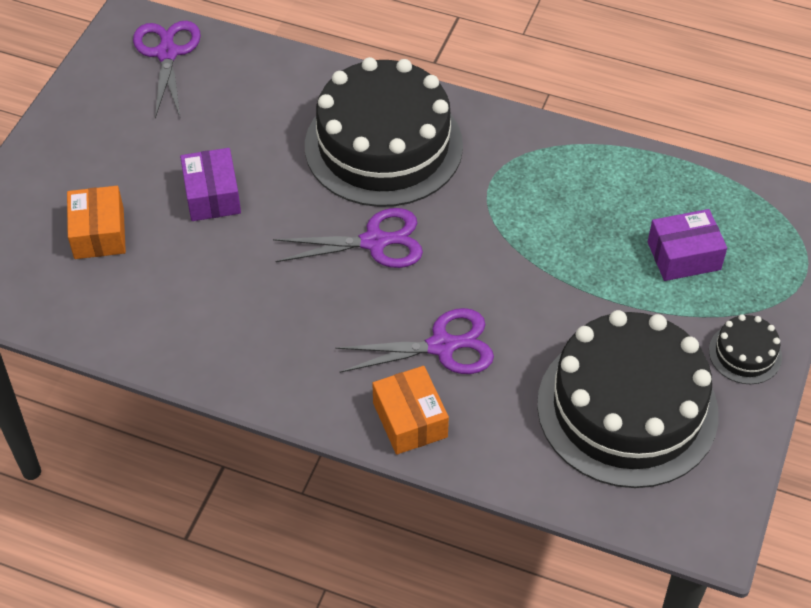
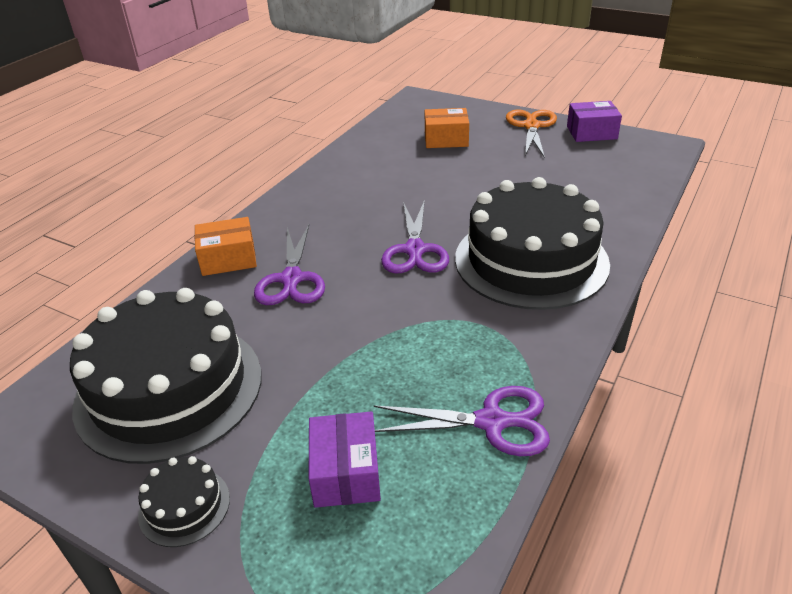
camera: 100 degrees right, 15 degrees down
purple scissors [133,21,201,118] -> purple scissors moved to [374,386,550,456]
purple box [180,148,241,221] -> purple box moved to [567,101,622,142]
none -> orange scissors [506,110,557,158]

